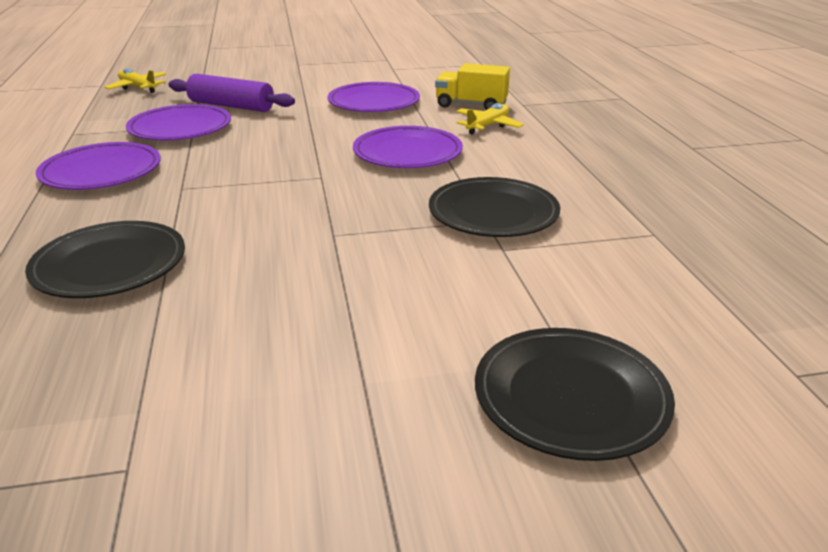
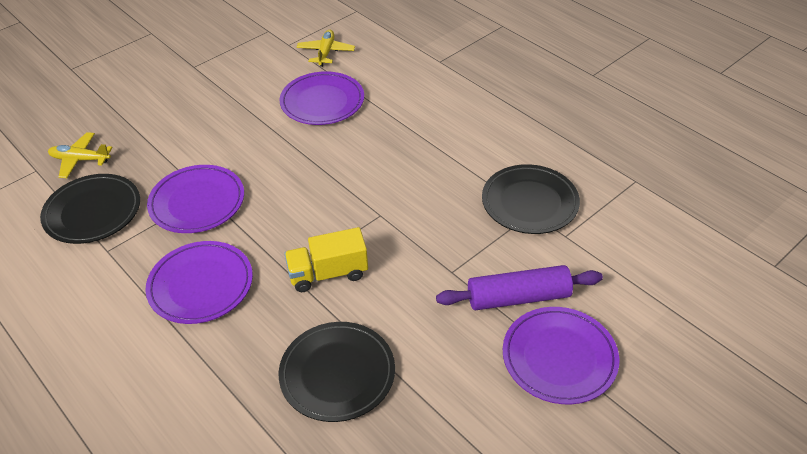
camera: 30 degrees left, 15 degrees up
purple rolling pin [168,74,295,112] -> purple rolling pin moved to [436,265,603,310]
purple plate [353,126,463,168] -> purple plate moved to [503,307,619,404]
yellow truck [435,63,510,110] -> yellow truck moved to [284,227,368,292]
yellow plane [456,103,524,135] -> yellow plane moved to [296,30,355,67]
black plate [475,328,675,461] -> black plate moved to [40,174,140,244]

